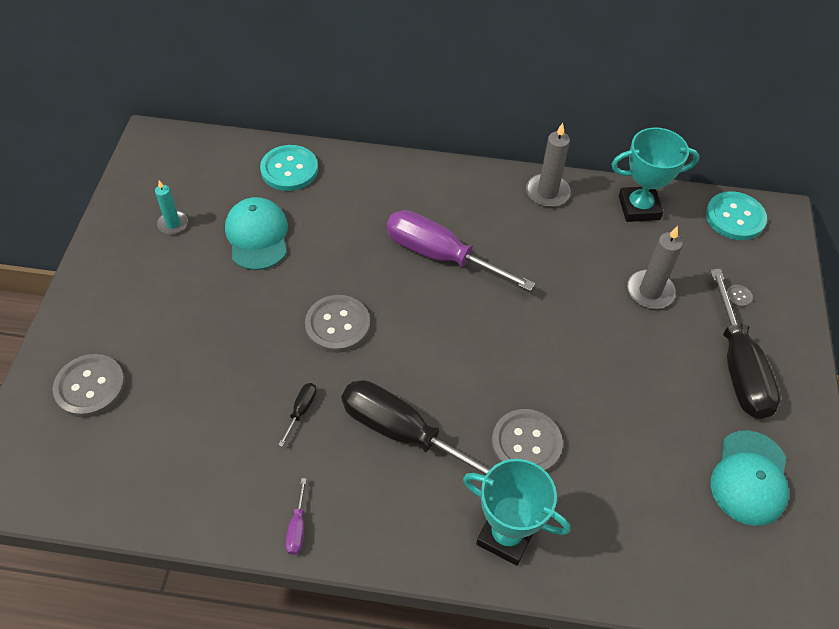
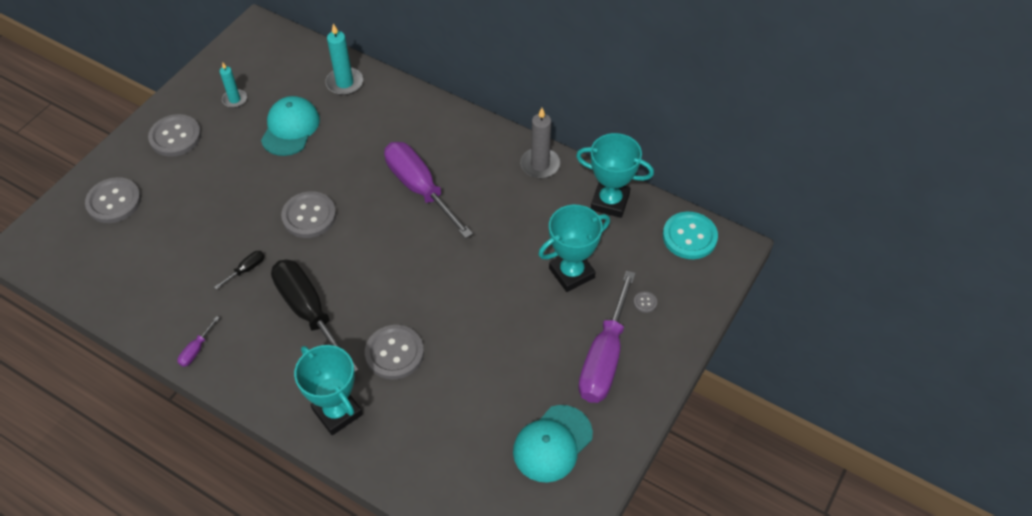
camera: 25 degrees right, 0 degrees up
turquoise button [260,145,318,191] -> turquoise candle [325,24,363,95]
grey candle [627,226,683,309] -> turquoise trophy [538,205,610,292]
black screwdriver [710,269,781,419] -> purple screwdriver [578,270,636,403]
none -> grey button [148,114,201,157]

